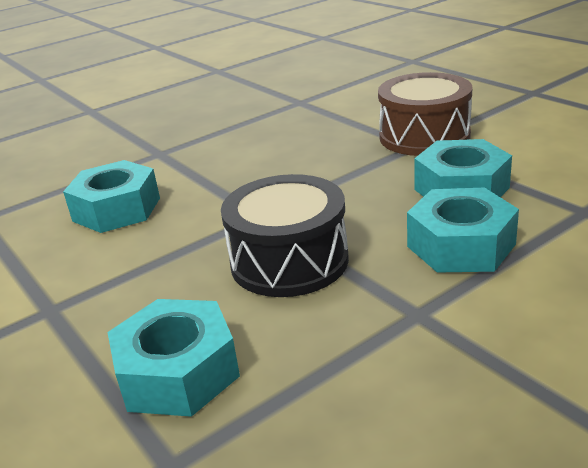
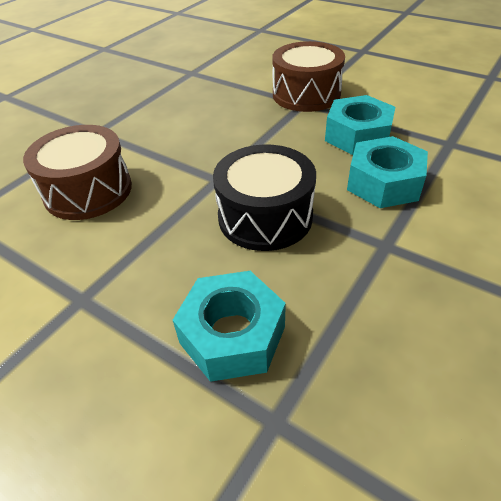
camera: 20 degrees left, 15 degrees up
turquoise nut [63,160,160,233] -> brown drum [23,125,132,220]

